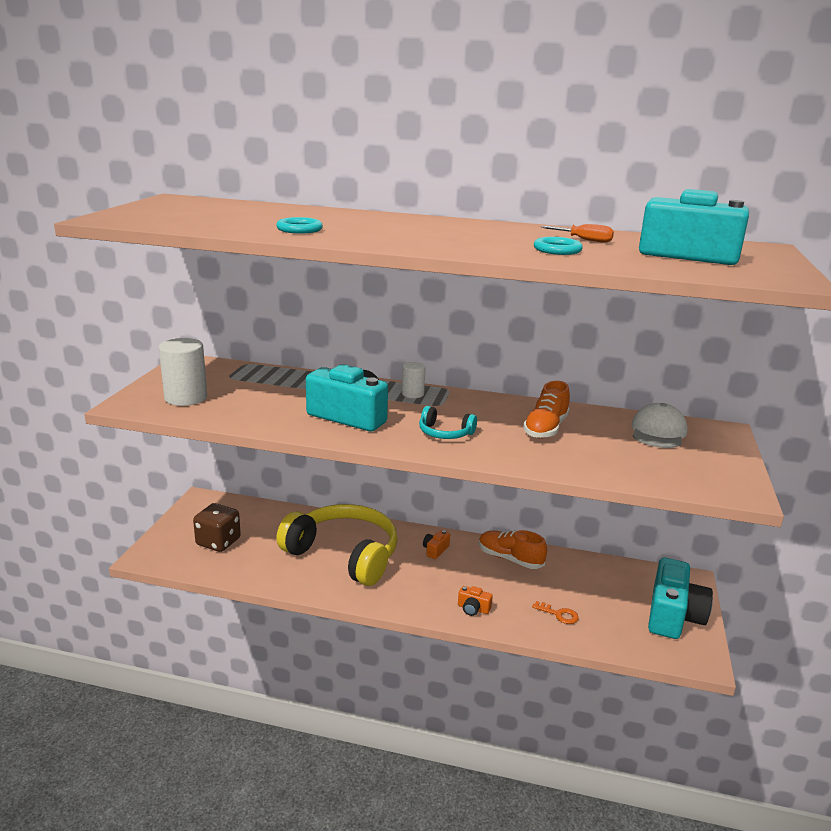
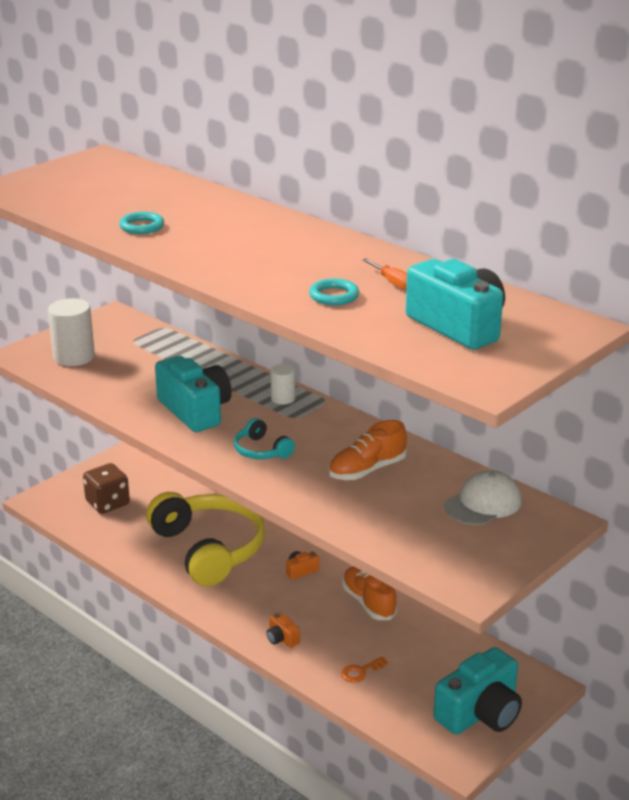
camera: 30 degrees right, 5 degrees up
orange key [532,601,579,624] -> orange key turned 90 degrees clockwise [341,656,388,683]

